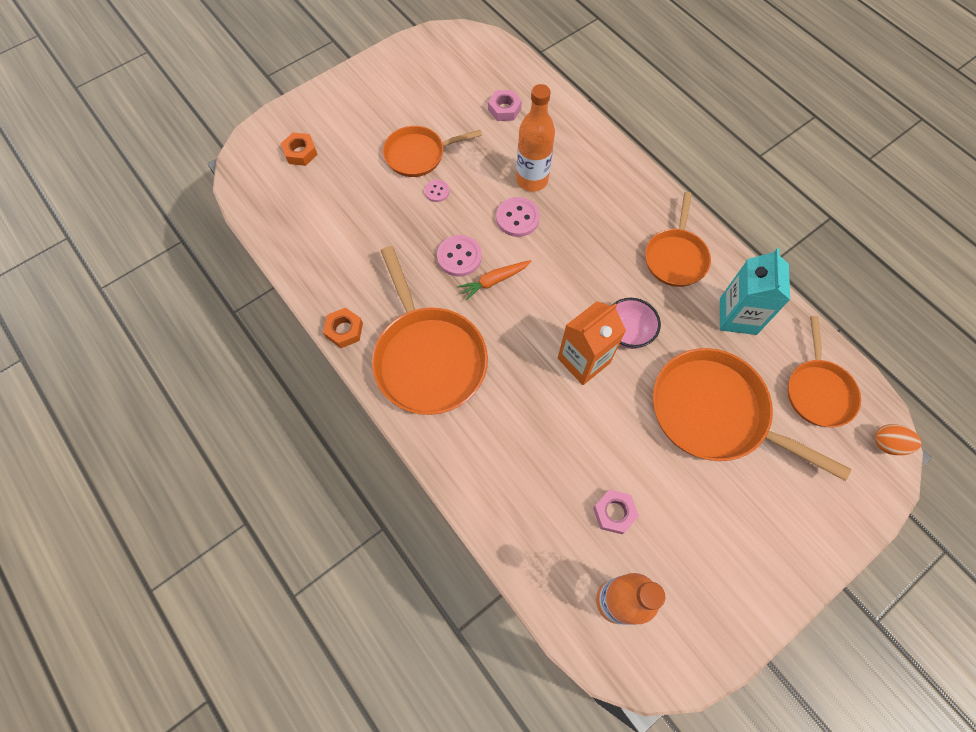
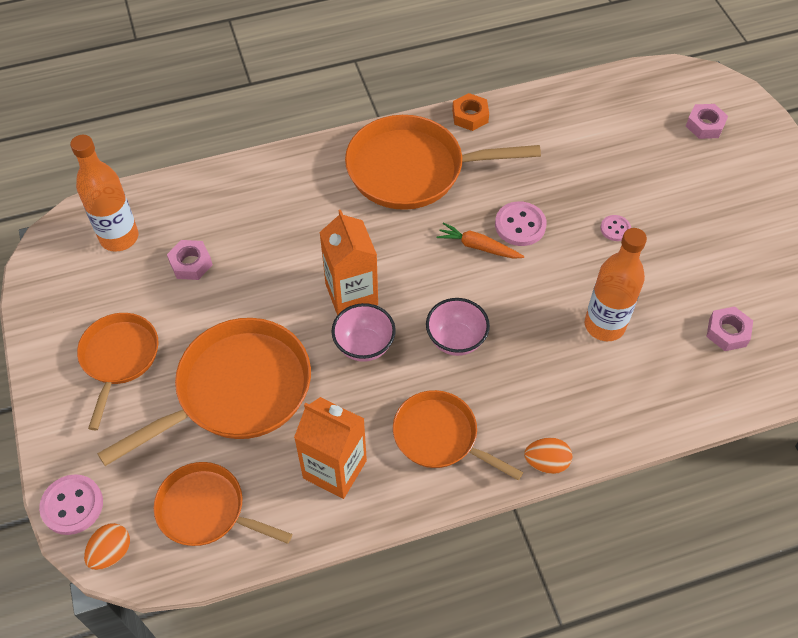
camera: 110 degrees right, 10 degrees down
orange nut [281,132,318,166] -> pink nut [686,104,728,139]
orange pan [383,126,482,177] -> orange pan moved to [77,313,159,430]
orange carrot [458,260,531,301] -> orange carrot turned 60 degrees counterclockwise [436,222,524,259]
pink button [496,197,540,237] -> pink button moved to [39,474,103,535]
turquoise carton [720,248,790,335] -> orange carton [294,397,367,499]
none -> pink bowl [426,298,490,356]
none -> orange egg [524,438,572,474]

